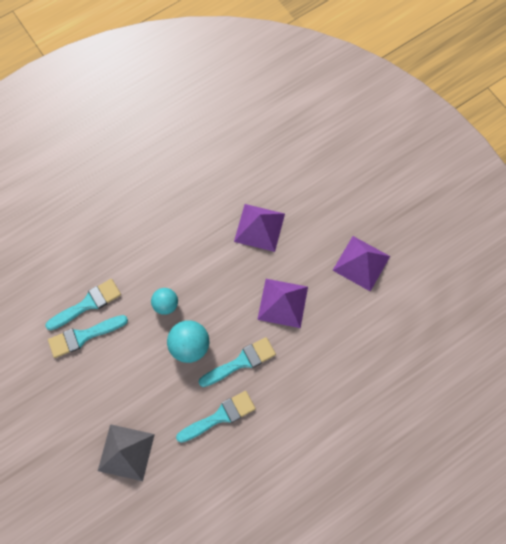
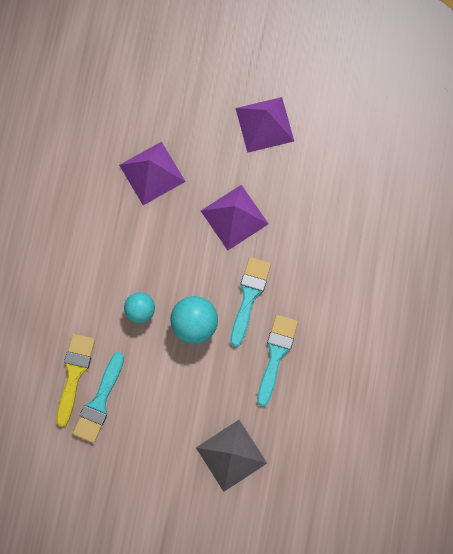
camera: 45 degrees left, 5 degrees up
turquoise brush [45,279,121,330] -> yellow brush [56,334,95,427]

